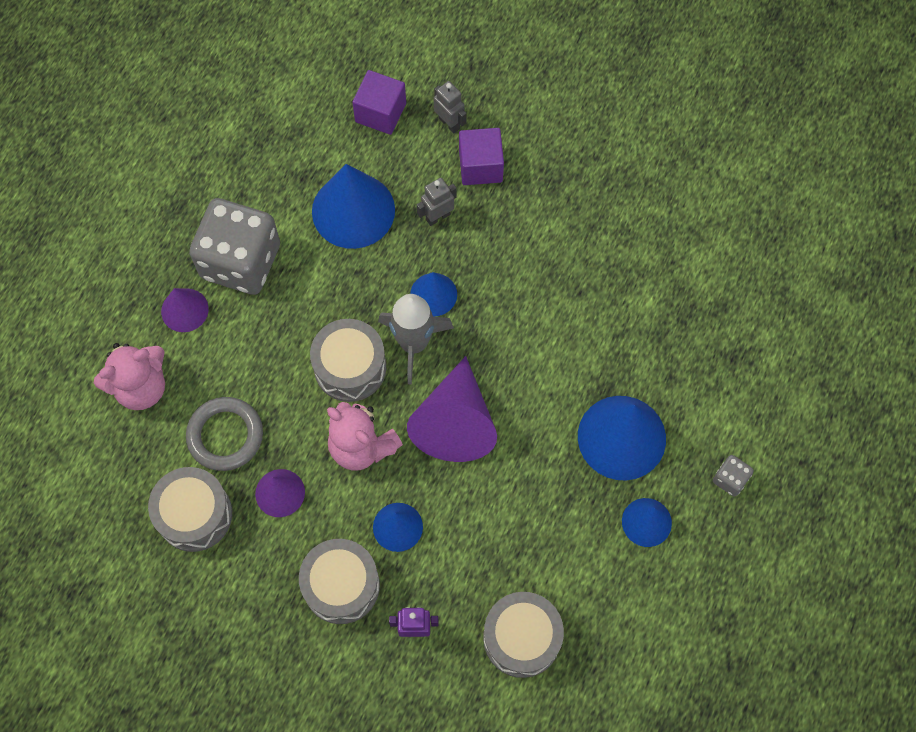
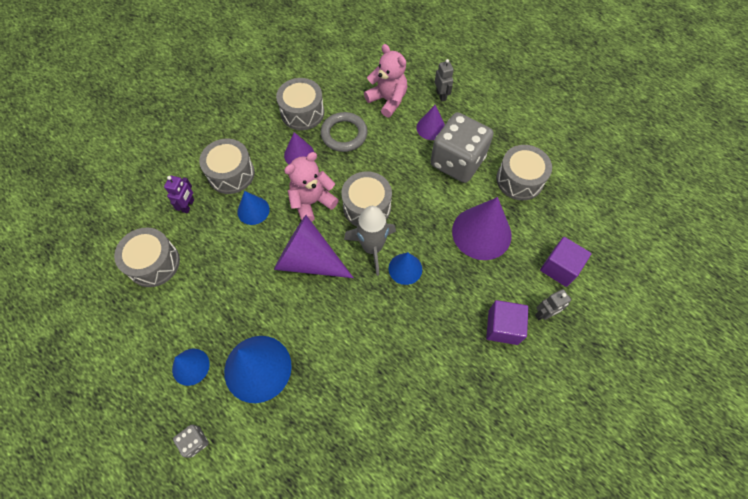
camera: 105 degrees right, 5 degrees down
pink teddy bear [94,343,165,410] -> pink teddy bear turned 150 degrees clockwise [364,44,407,117]
blue cone [312,164,395,249] -> purple cone [452,197,512,260]
grey robot [417,178,457,226] -> grey robot moved to [435,59,454,102]
none -> grey drum [496,145,552,200]

